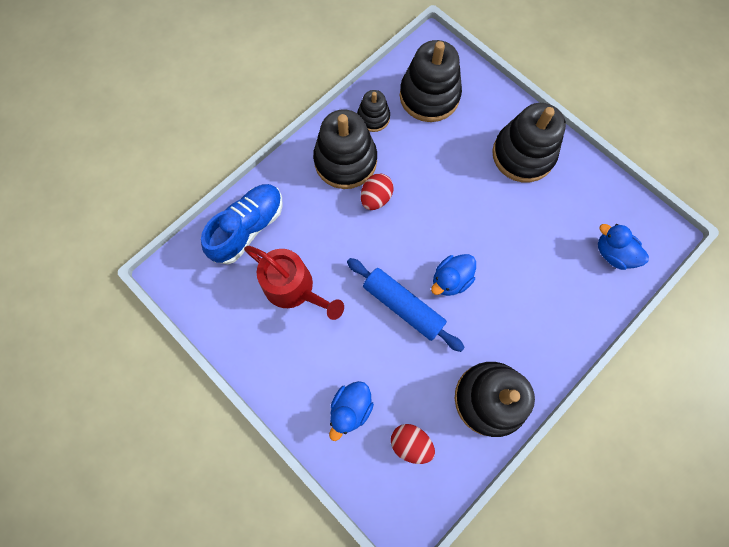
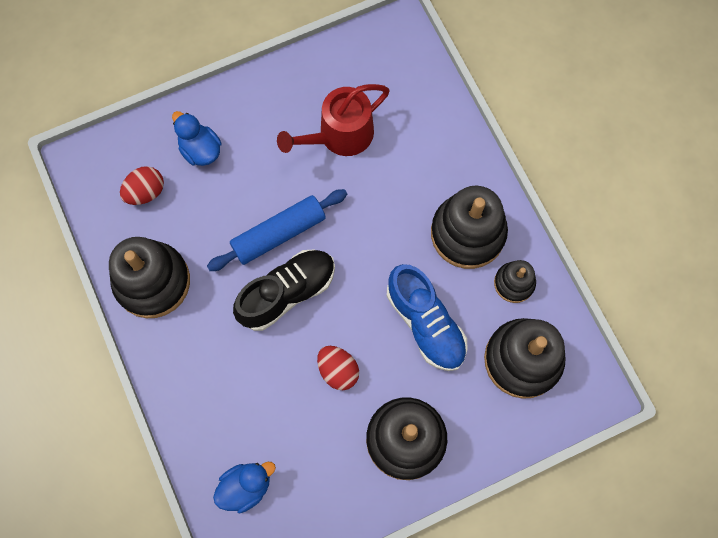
camera: 110 degrees right, 0 degrees up
blue shoe [201,184,283,264] -> blue shoe moved to [387,264,468,371]
red egg [361,174,394,210] -> red egg moved to [317,346,359,390]
blue duck [431,254,476,296] -> black shoe [233,250,335,331]

